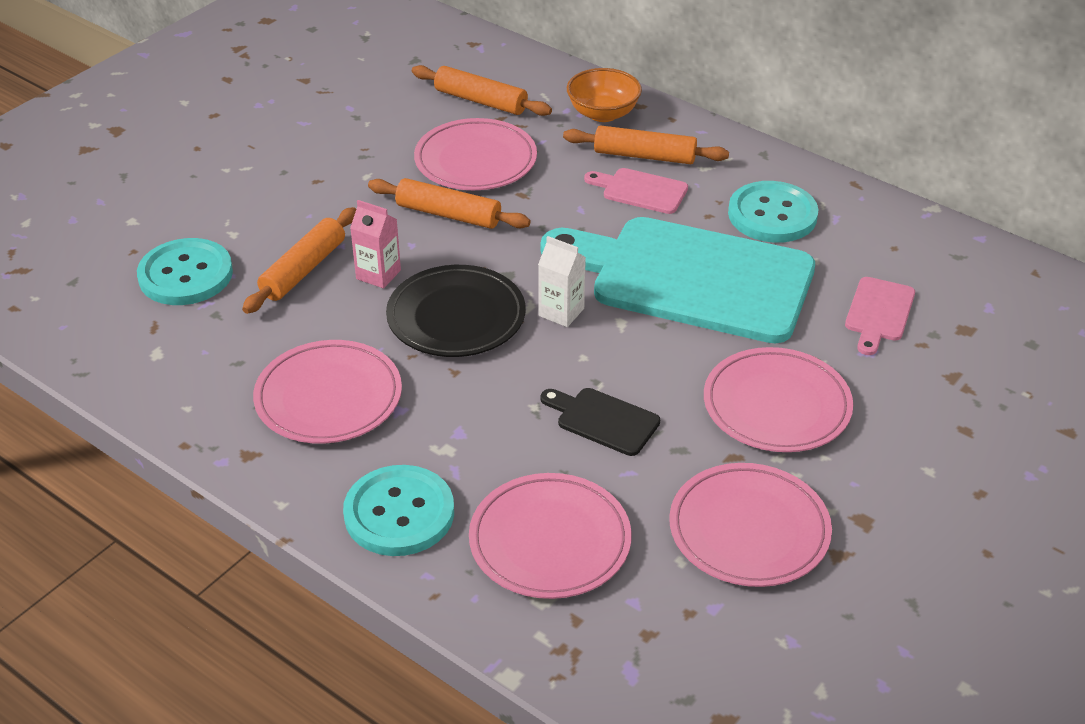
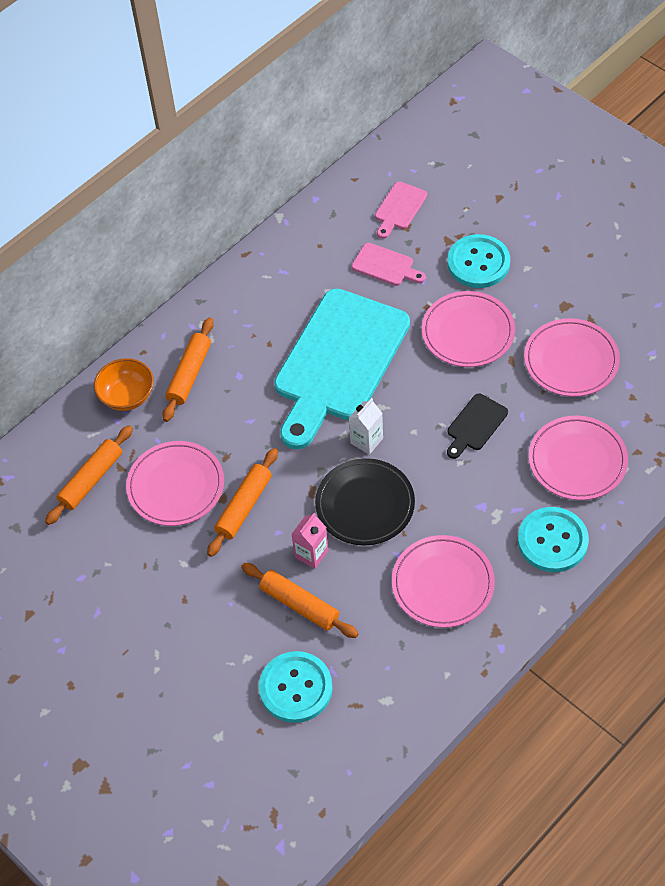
camera: 80 degrees left, 15 degrees up
pink cutting board [584,168,688,214] -> pink cutting board moved to [375,181,427,239]
turquoise button [728,181,818,243] -> turquoise button moved to [447,234,510,288]

